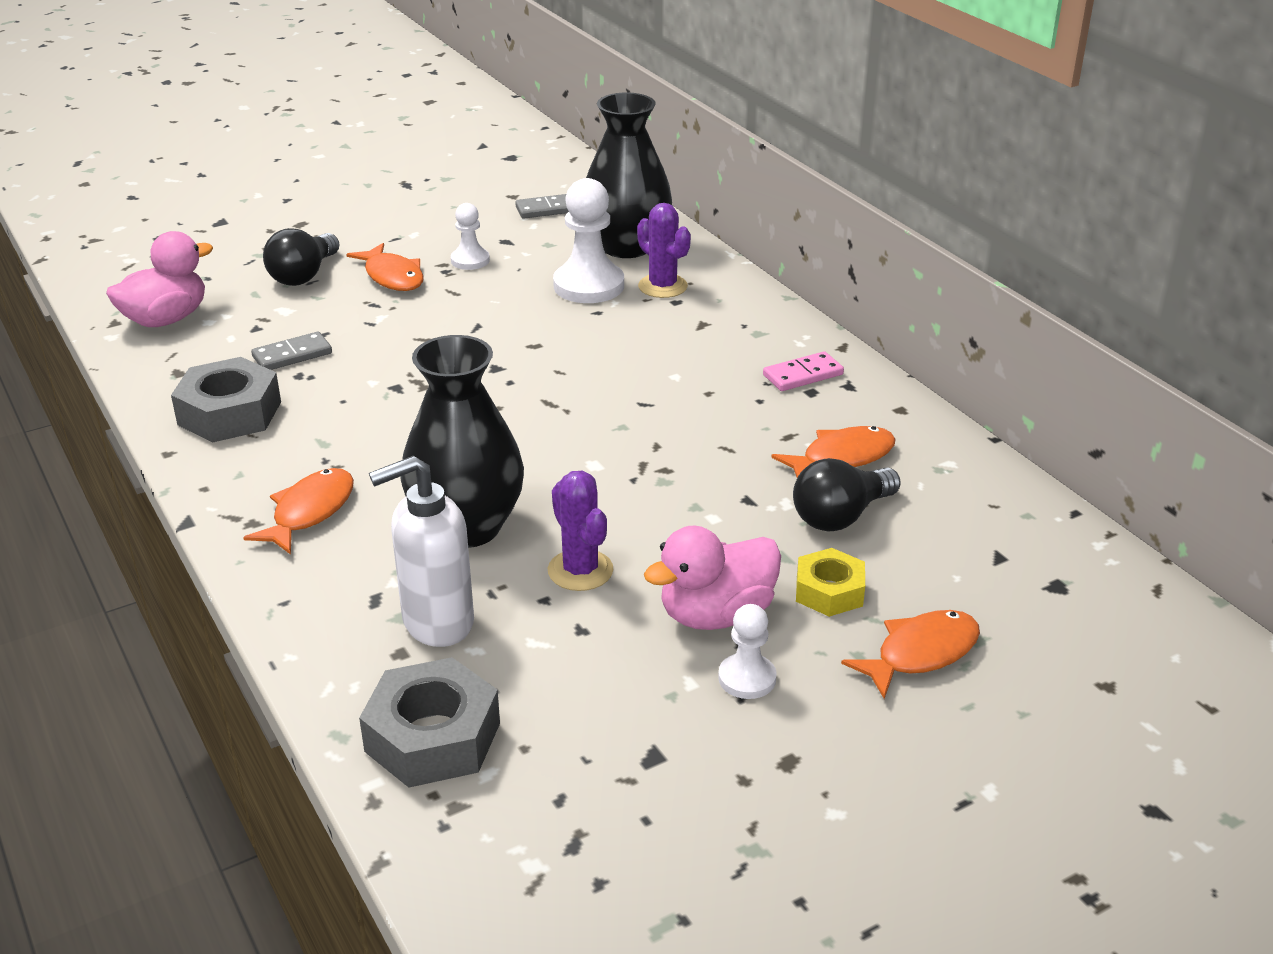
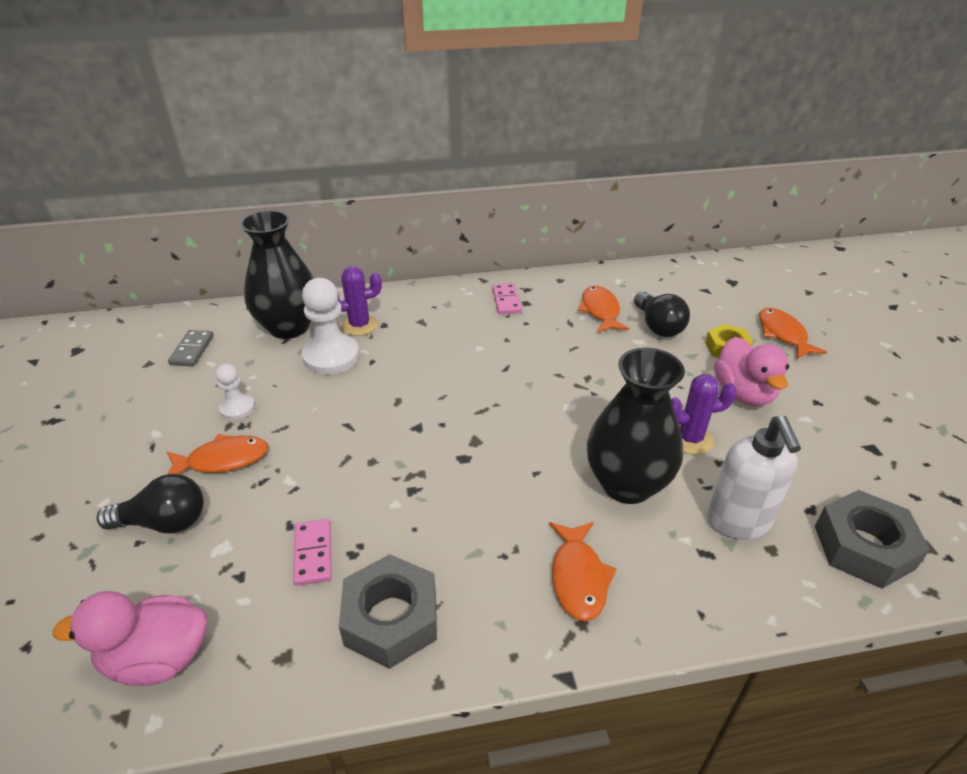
camera: 70 degrees left, 5 degrees up
pink duck [106,231,213,327] -> pink duck turned 75 degrees counterclockwise [53,591,207,686]
orange fish [243,468,354,555] -> orange fish turned 135 degrees counterclockwise [549,522,617,621]
grey domino [251,332,332,370] -> pink domino [293,519,332,586]
black light bulb [263,228,339,286] -> black light bulb turned 45 degrees counterclockwise [97,474,204,534]
white pawn [718,604,777,699] -> none

